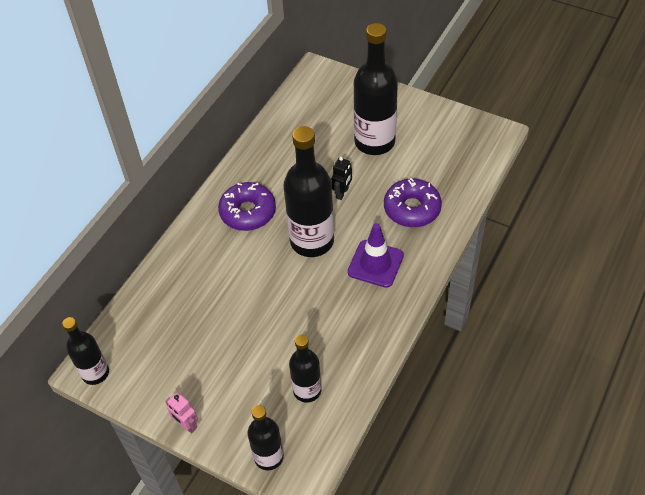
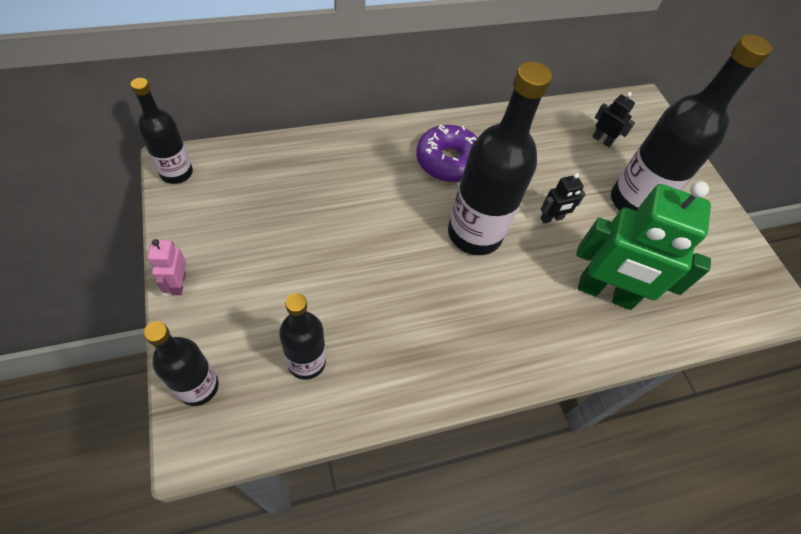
camera: 35 degrees right, 5 degrees up
purple traffic cone [347,223,404,288] -> none
purple donut [384,178,442,228] -> green robot [576,181,711,310]
none -> black robot [592,92,635,147]

